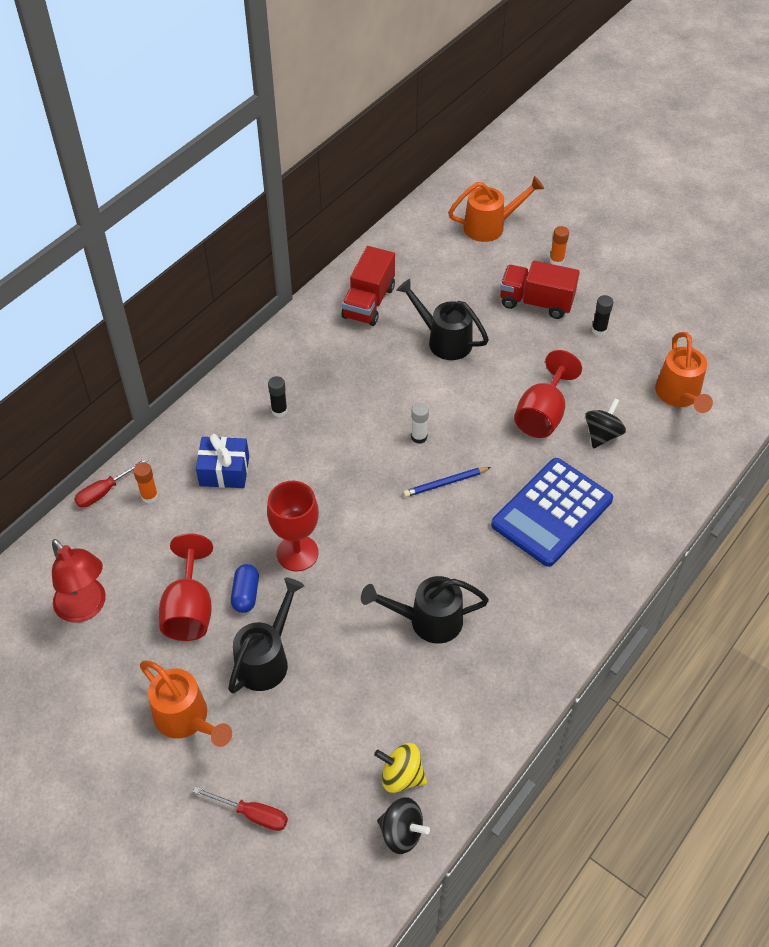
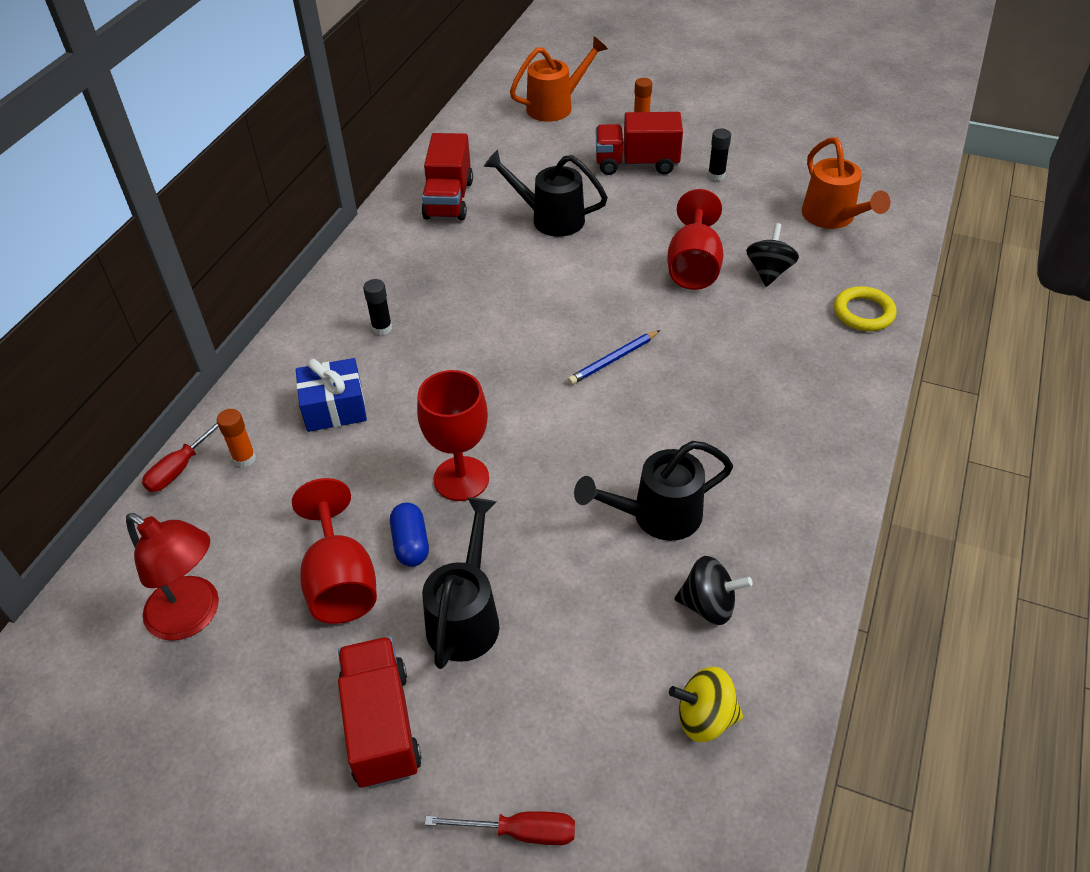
camera: 15 degrees left, 5 degrees down
orange watering can [140,661,232,747] -> red truck [338,636,422,788]
black spinning top [377,797,430,854] -> black spinning top moved to [675,556,753,625]
white glue stick [411,403,429,444] -> none
blue calculator [491,458,613,567] -> none
none -> yellow ring [834,286,897,331]

